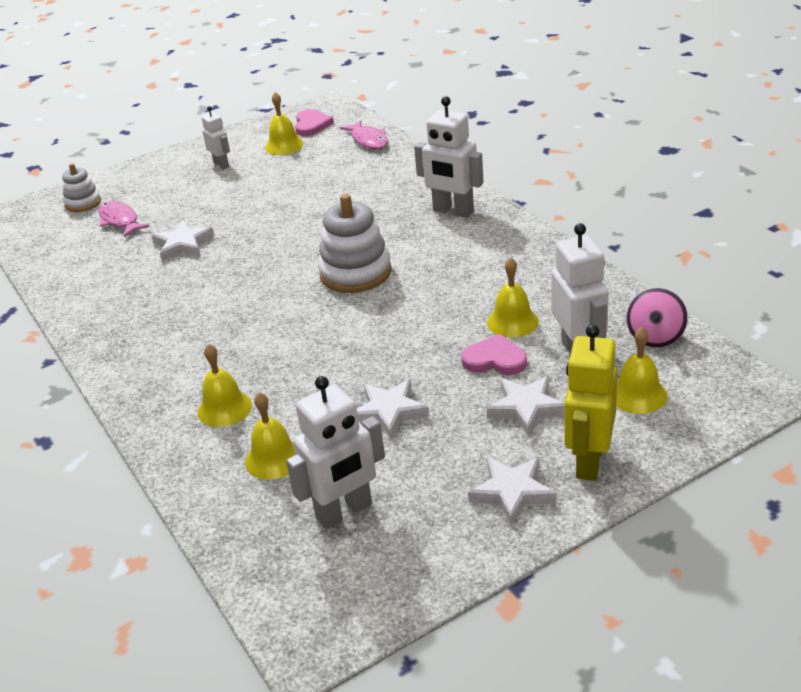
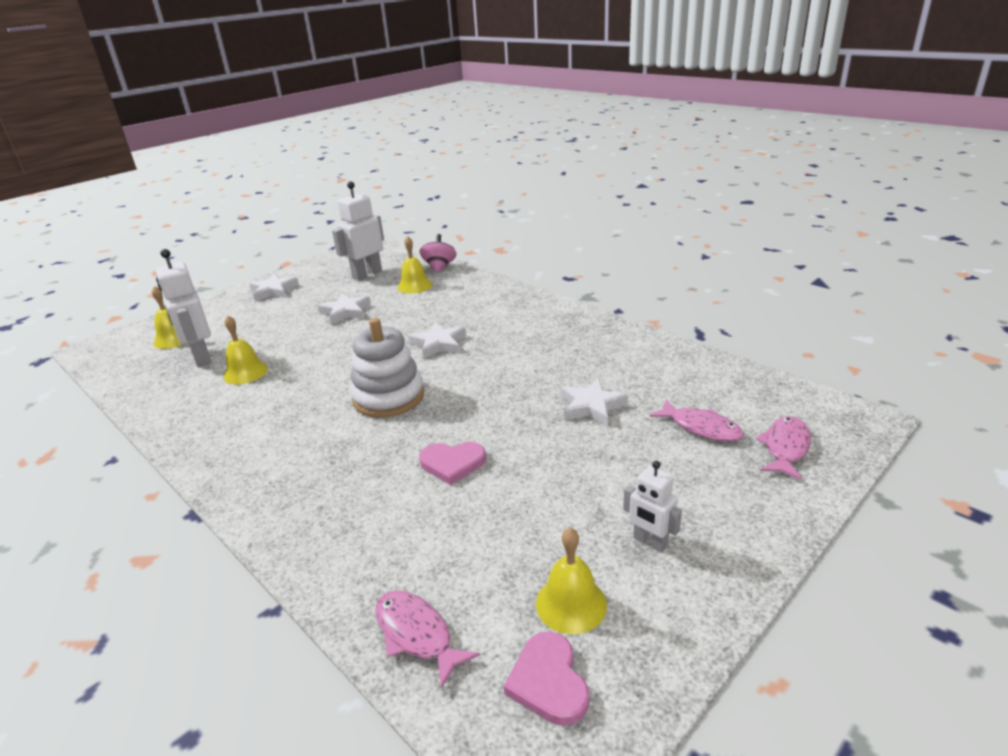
camera: 165 degrees right, 5 degrees down
white stacking toy [62,163,101,212] -> pink fish [756,416,811,480]
yellow bell [197,344,252,427] -> none
white robot [414,96,484,218] -> none
pink heart [461,334,527,375] -> pink heart moved to [419,442,486,485]
white star [487,376,565,436] -> white star moved to [408,323,466,359]
yellow robot [565,324,618,481] -> none
pink spinning top [627,288,688,348] -> pink spinning top moved to [419,234,457,273]

